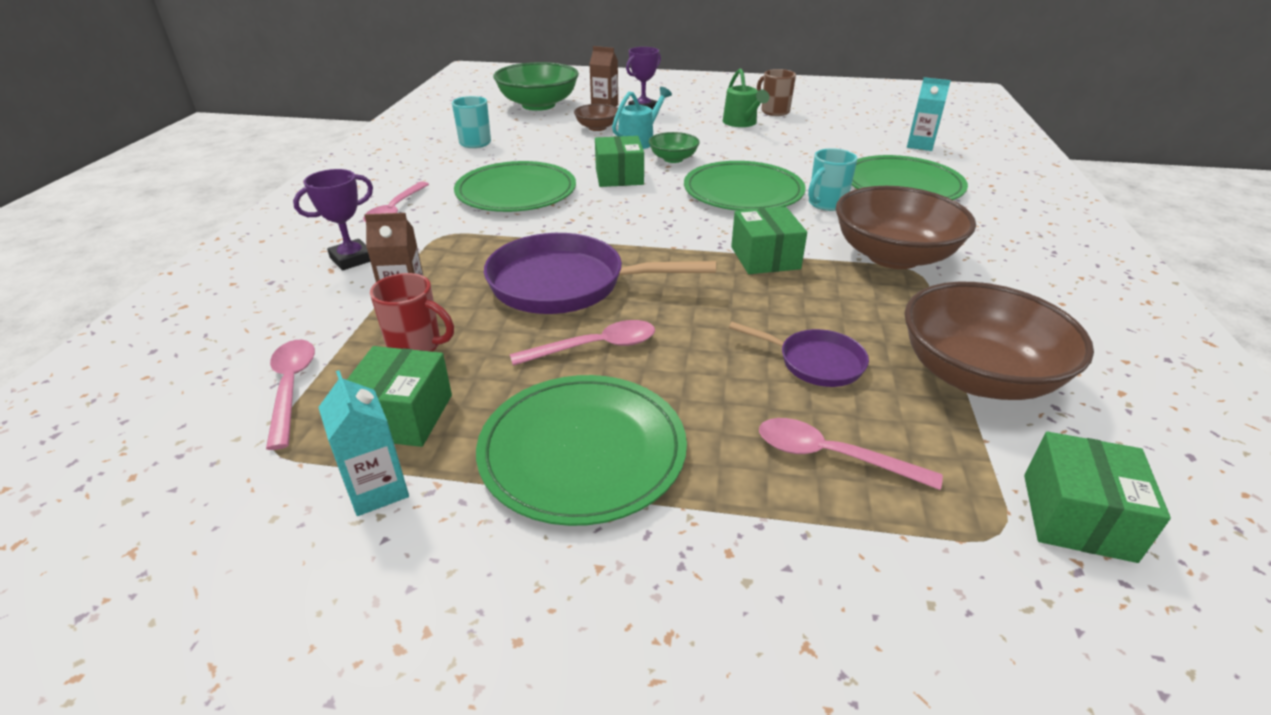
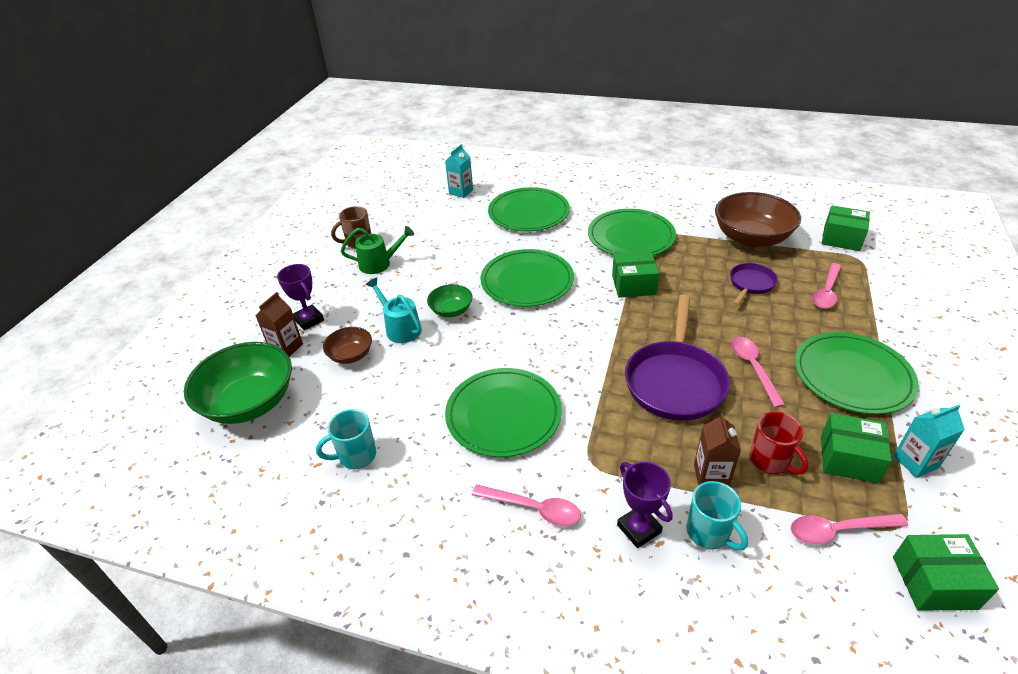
camera: 80 degrees left, 5 degrees up
red mug [370,273,454,352] -> red mug turned 120 degrees clockwise [749,411,808,475]
green box [595,136,644,187] -> green box moved to [893,534,999,610]
turquoise mug [808,148,857,211] -> turquoise mug moved to [687,481,748,550]
brown bowl [836,186,976,269] -> green plate [588,209,676,256]

